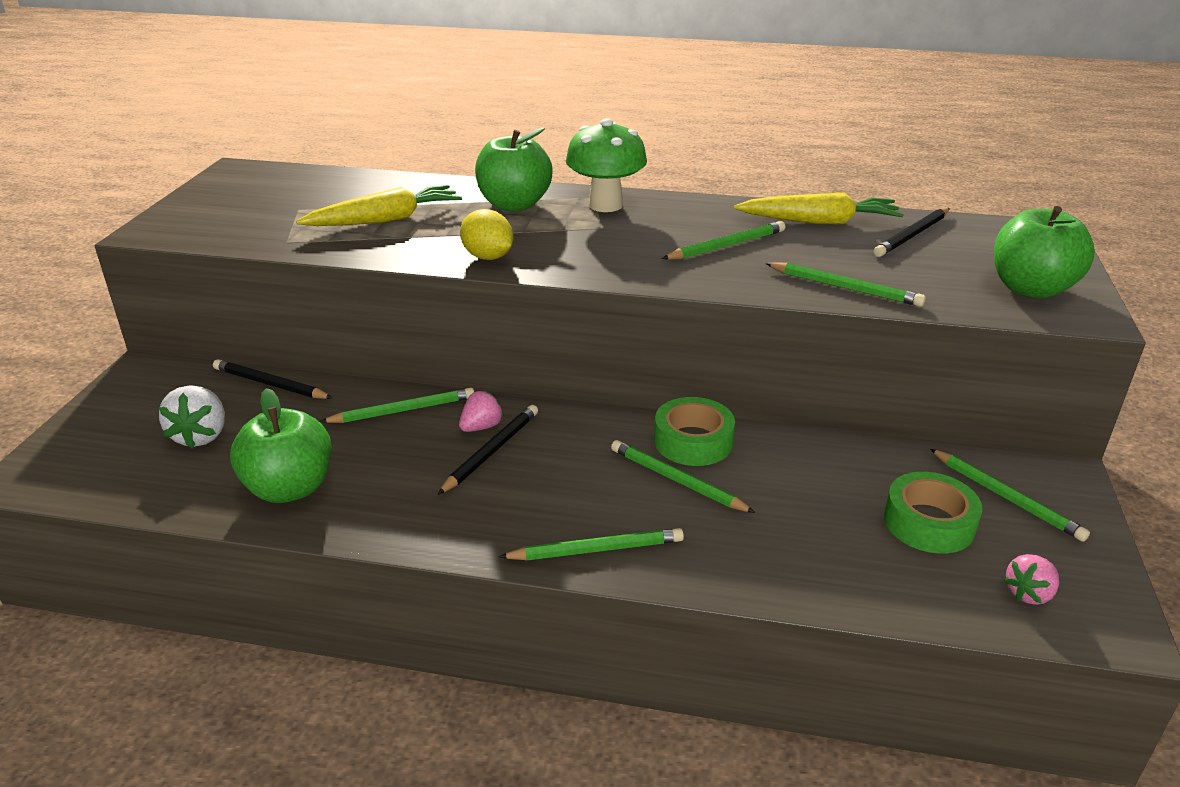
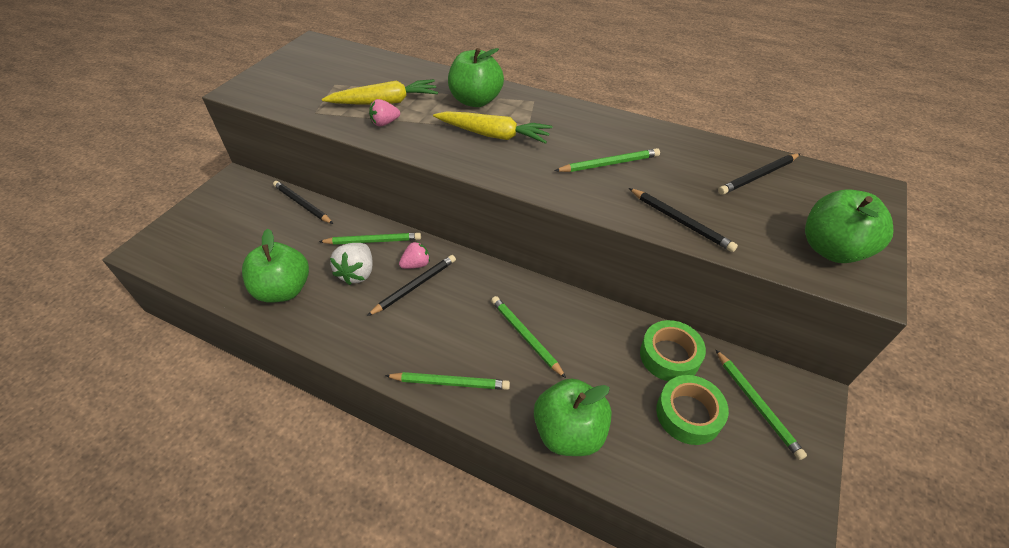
camera: 15 degrees right, 15 degrees up
white strawberry [159,385,225,448] -> white strawberry moved to [330,243,373,285]
yellow lemon [460,209,514,260] -> none
green mushroom [566,118,647,212] -> none
green tape [654,397,735,466] -> green tape moved to [640,320,706,381]
yellow carrot [734,193,904,224] -> yellow carrot moved to [433,111,553,144]
green pencil [765,262,926,307] -> black pencil [629,188,738,252]
pink strawberry [1004,554,1059,605] -> pink strawberry moved to [369,99,400,126]
none -> green apple [534,378,611,456]

